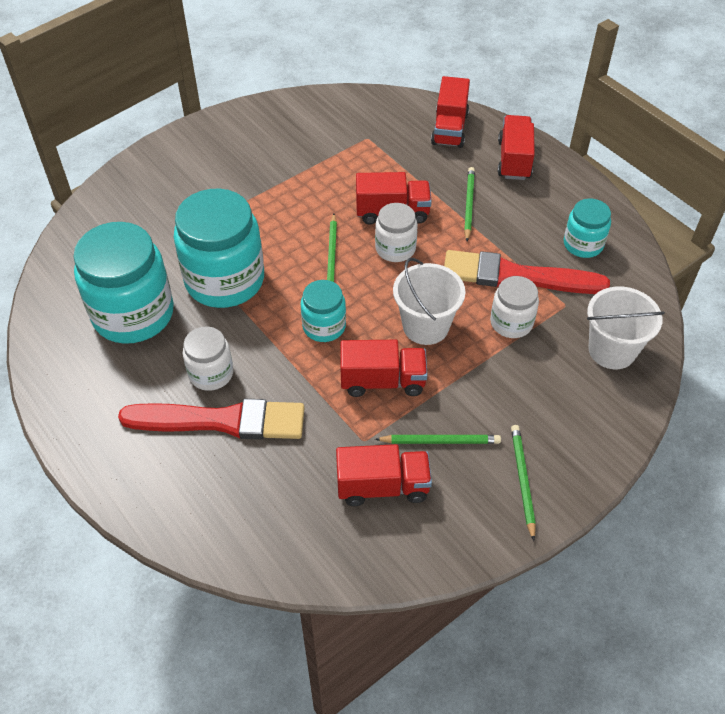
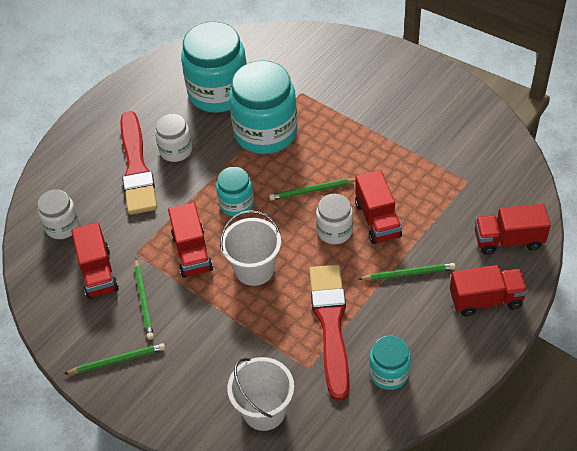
camera: 80 degrees right, 0 degrees up
white jar [490,276,539,338] -> white jar moved to [37,189,80,239]

